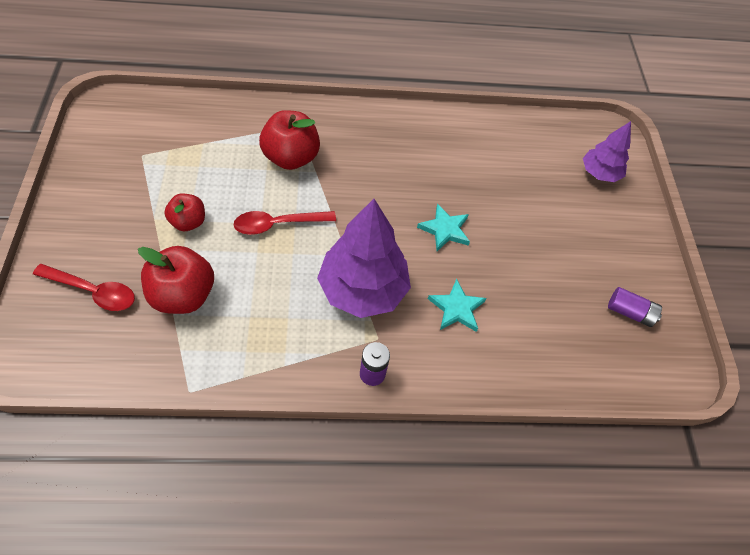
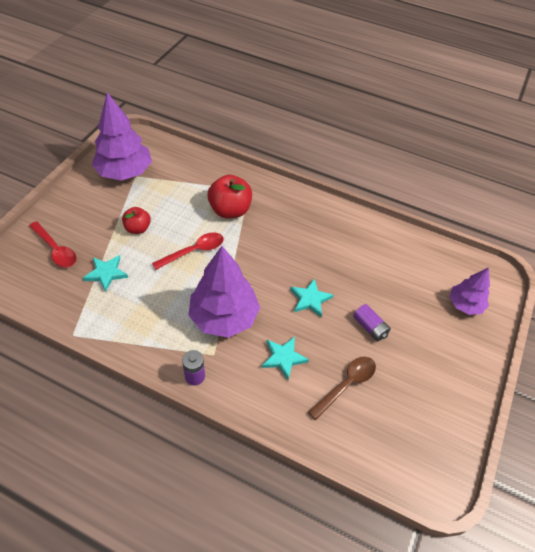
camera: 30 degrees right, 5 degrees down
red apple [138,246,214,314] -> turquoise star [83,255,128,292]
red spoon [234,211,336,235] -> red spoon turned 135 degrees clockwise [152,232,224,270]
purple battery [608,287,662,327] -> purple battery moved to [353,304,391,341]
none -> purple tree [92,92,152,181]
none -> brown spoon [308,357,376,420]

